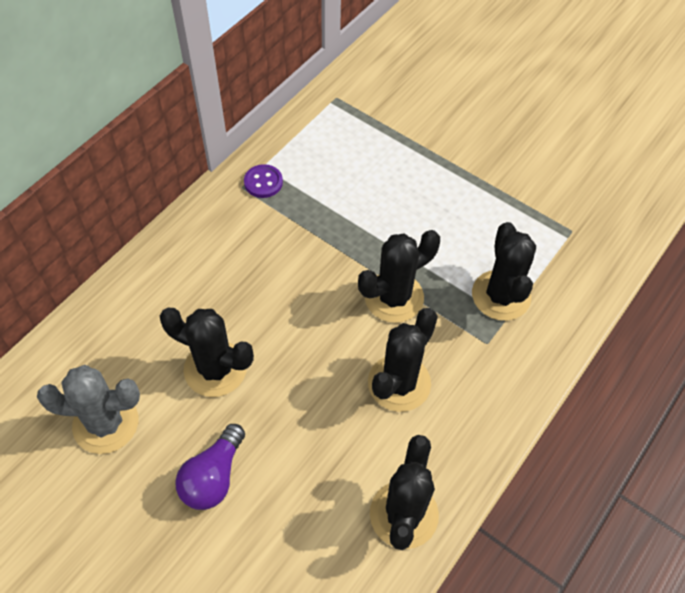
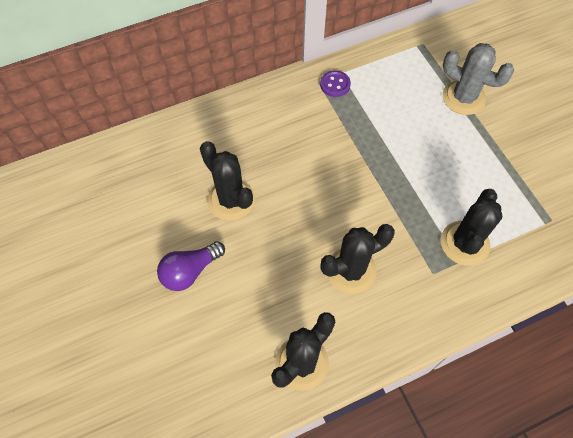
camera: 30 degrees right, 5 degrees up
grey cactus [37,365,140,454] -> grey cactus moved to [443,43,514,115]
black cactus [358,230,440,323] -> none

